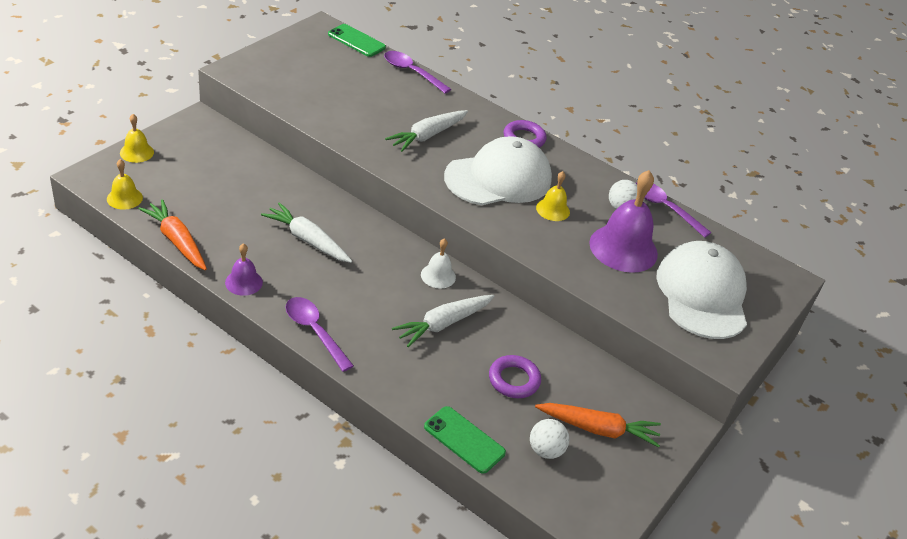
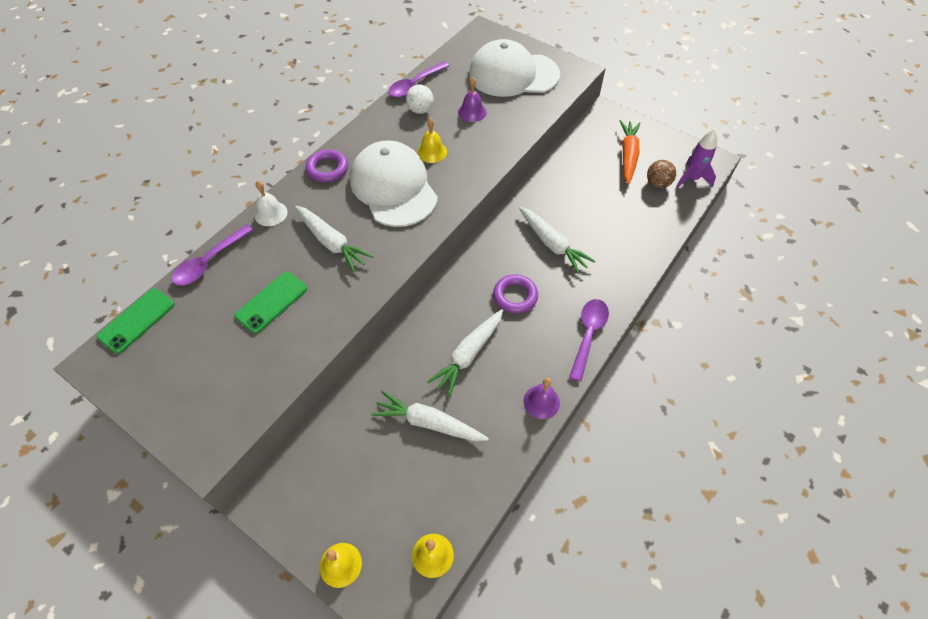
camera: 85 degrees left, 15 degrees up
orange carrot [138,199,207,270] -> none
purple spoon [286,297,354,372] -> purple spoon turned 150 degrees clockwise [569,299,609,382]
white bell [421,238,456,288] -> white bell moved to [255,181,288,226]
green phone [424,406,506,474] -> green phone moved to [235,272,307,334]
purple ring [489,355,541,398] -> purple ring moved to [493,274,538,314]
white ball [530,419,569,459] -> brown ball [647,160,676,188]
purple bell [589,170,658,273] -> purple bell [458,77,487,122], size x0.51
none -> white carrot [371,390,489,441]
none -> purple rocket [676,128,717,188]

